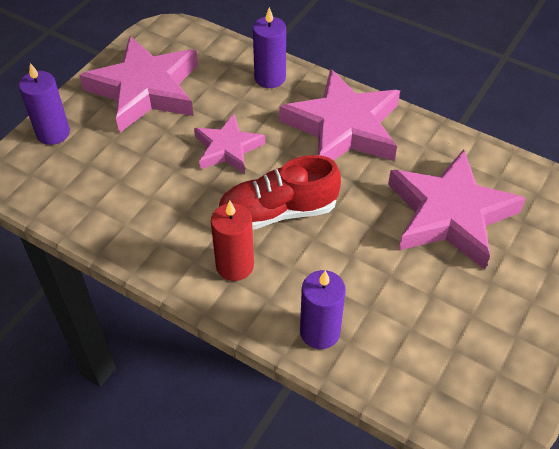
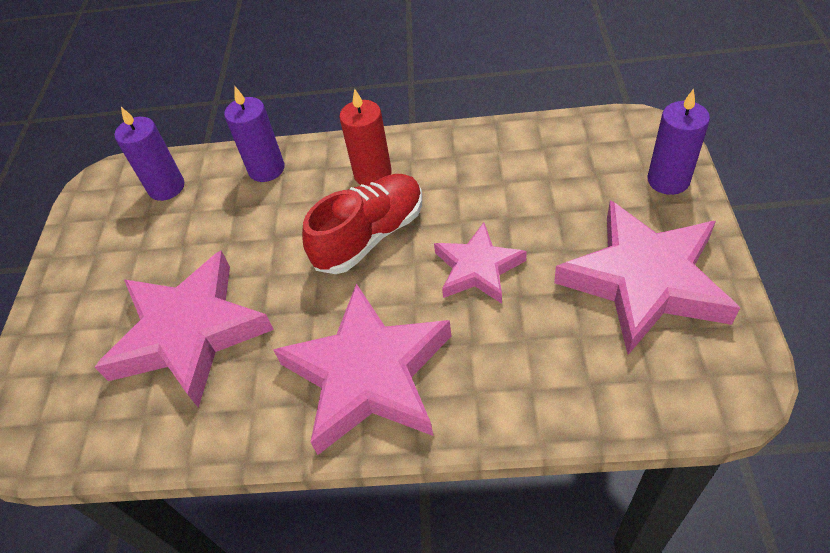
camera: 155 degrees right, 0 degrees up
purple candle [253,7,286,88] -> purple candle moved to [114,107,184,201]

